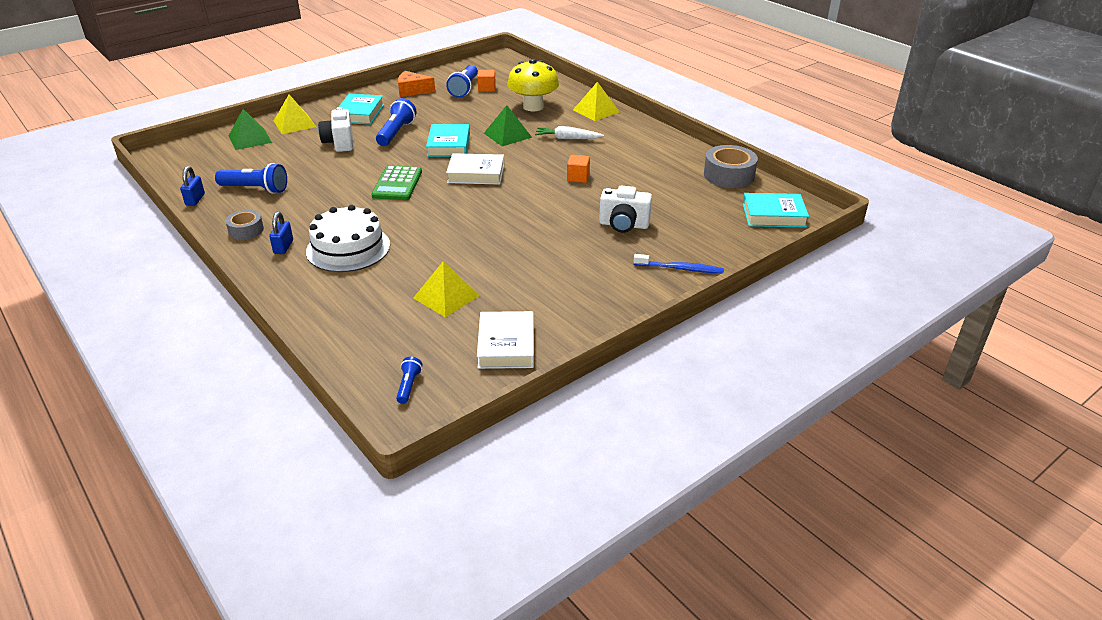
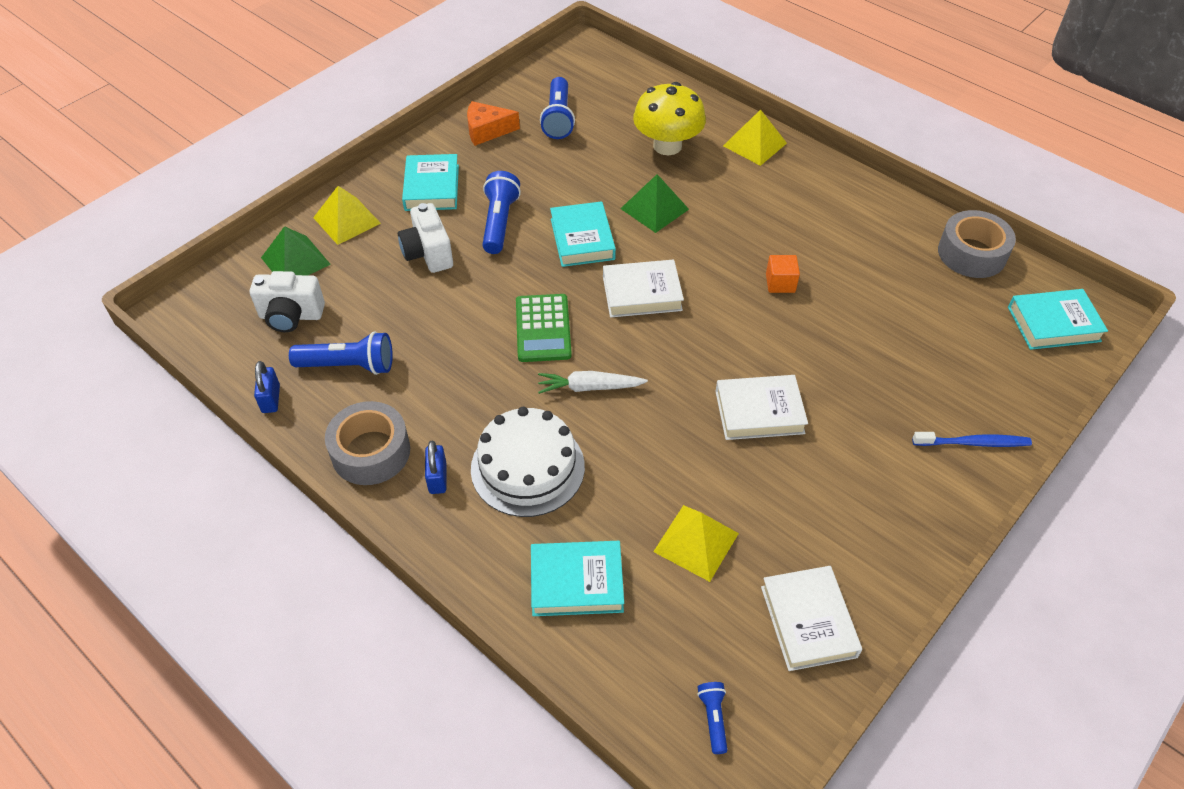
camera: 10 degrees left, 15 degrees up
grey tape [225,210,264,240] -> grey tape [325,401,410,485], size x1.65
orange cube [477,70,496,92] -> none
white carrot [535,126,604,139] -> white carrot moved to [538,371,648,394]
white camera [599,186,652,233] -> white camera moved to [250,271,325,332]
none -> turquoise book [531,541,624,616]
none -> white book [715,375,808,440]

